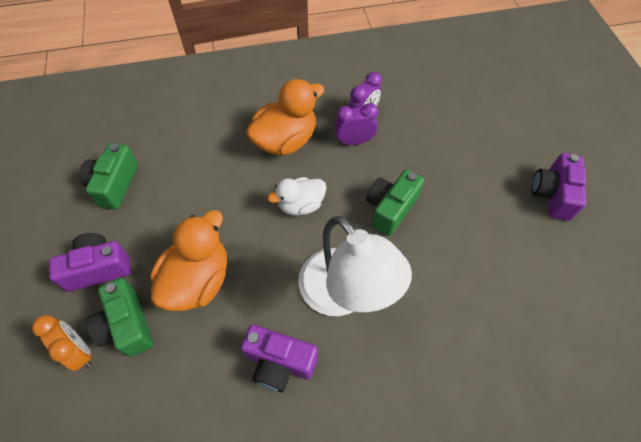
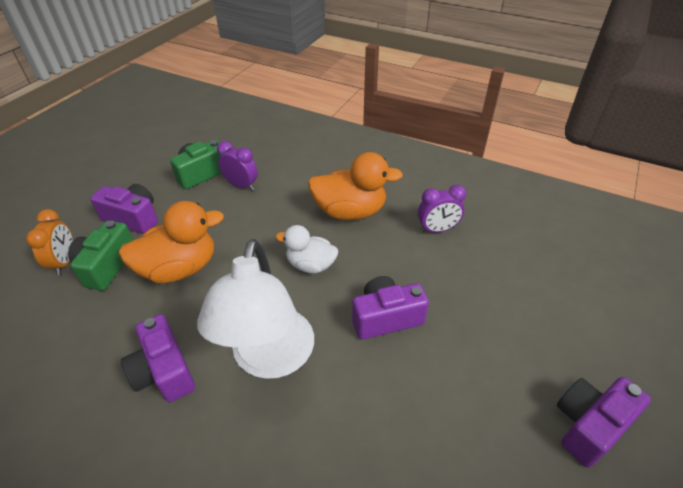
camera: 40 degrees right, 15 degrees down
purple clock [335,103,379,145] -> purple clock moved to [217,141,258,191]
green camera [366,169,424,236] -> purple camera [352,276,429,339]

